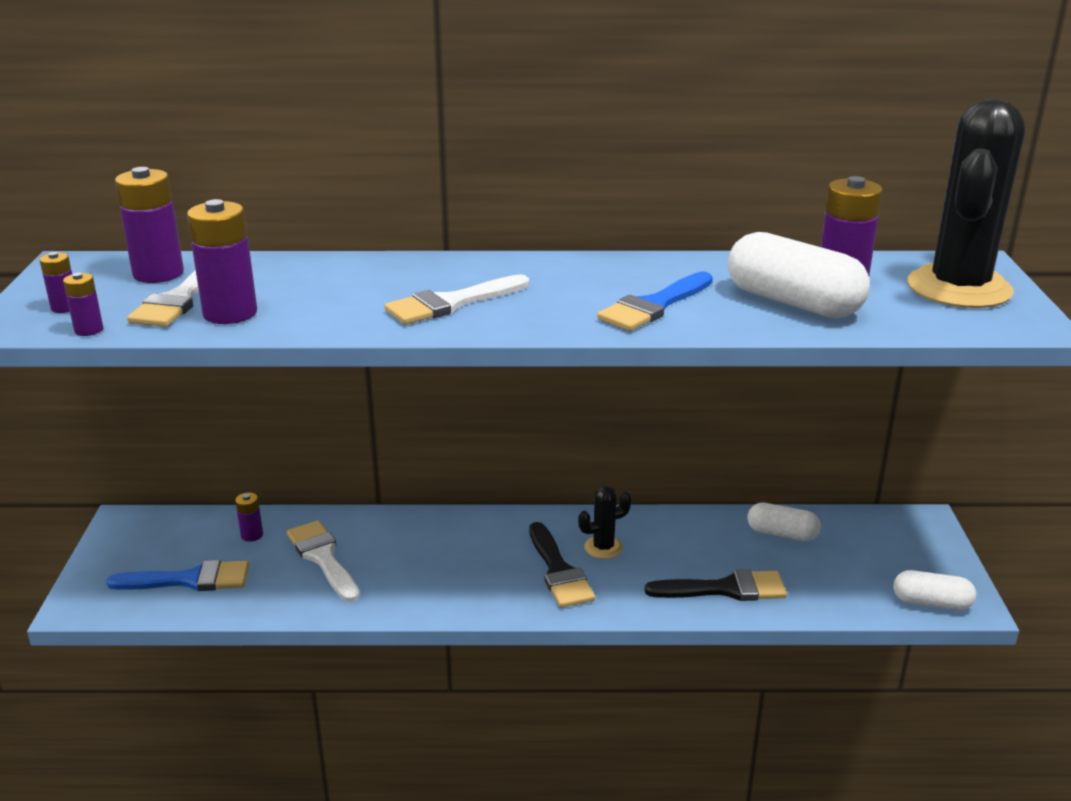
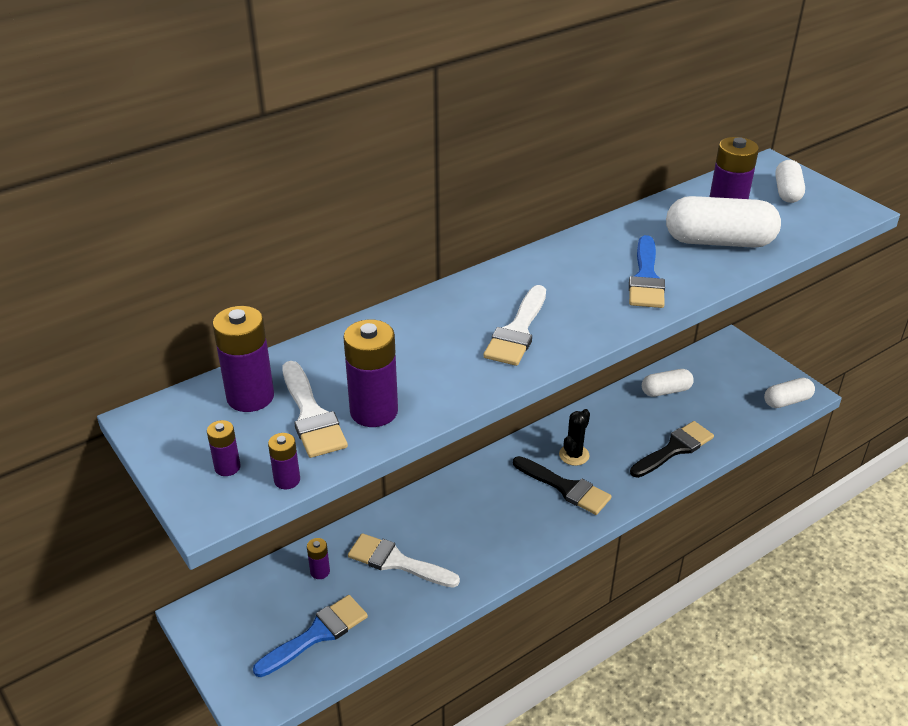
camera: 35 degrees left, 10 degrees up
black cactus [907,98,1025,308] -> white capsule [775,160,805,203]

